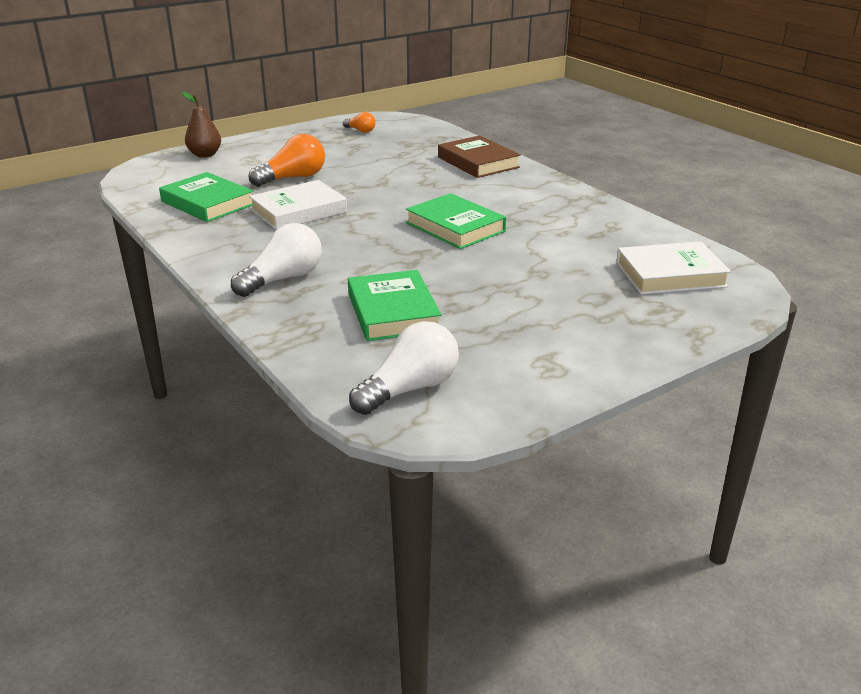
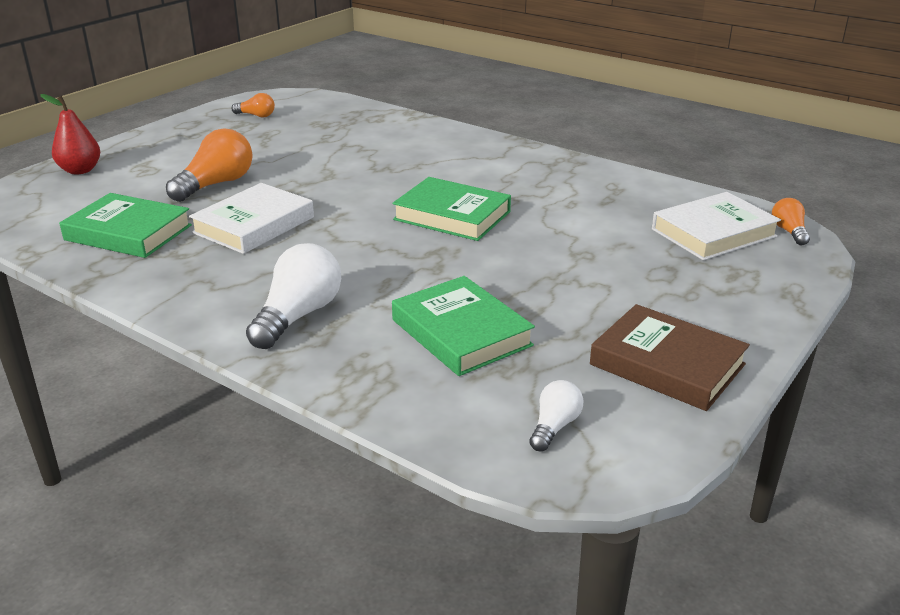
camera: 20 degrees left, 0 degrees up
brown pear [182,92,221,158] -> red pear [40,94,100,174]
white light bulb [349,321,459,415] -> white light bulb [529,380,583,452], size x0.54
brown book [438,135,521,178] -> brown book moved to [590,304,750,411]
none -> orange light bulb [772,198,810,246]

